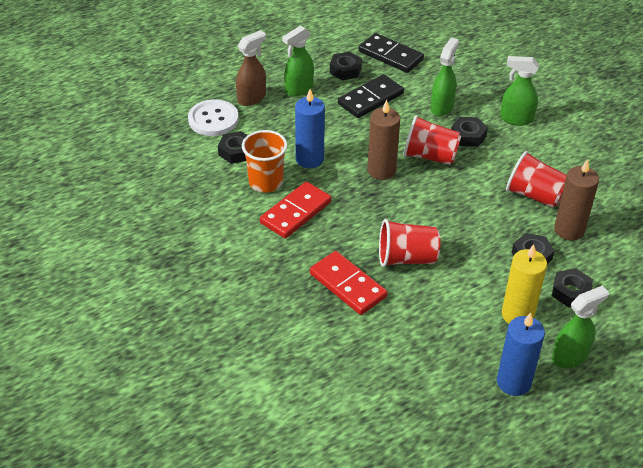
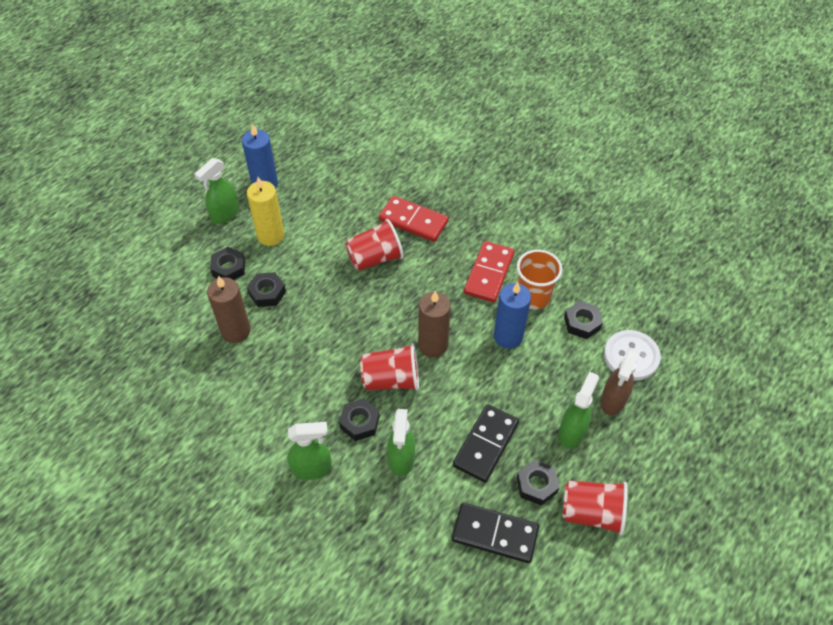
camera: 160 degrees right, 10 degrees up
red cup [506,151,567,208] -> red cup moved to [562,480,628,535]

